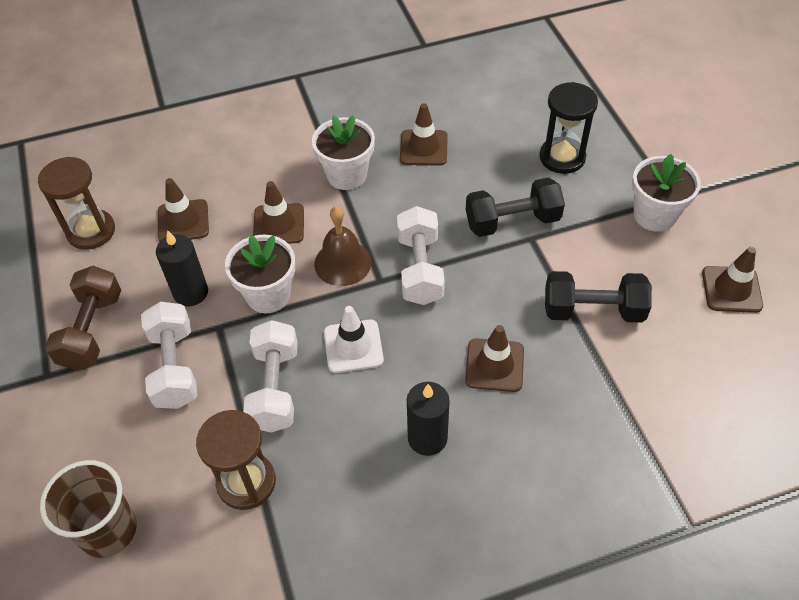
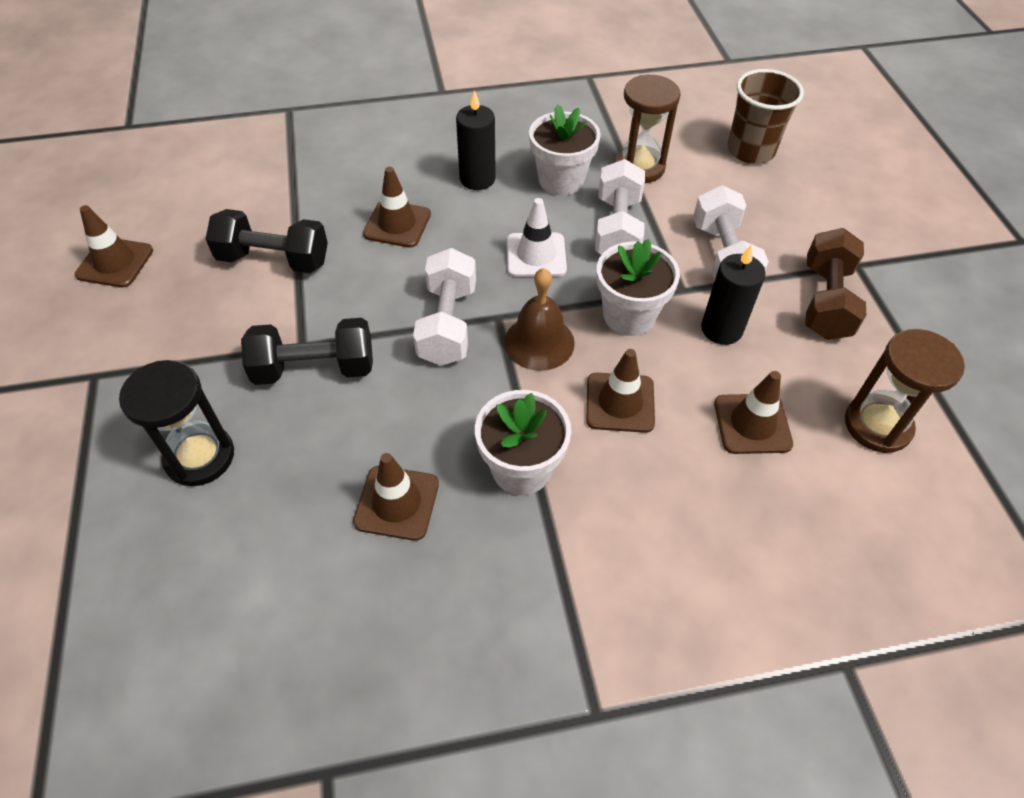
camera: 175 degrees left, 0 degrees up
white flower pot [632,154,701,232] -> white flower pot moved to [529,104,601,196]

